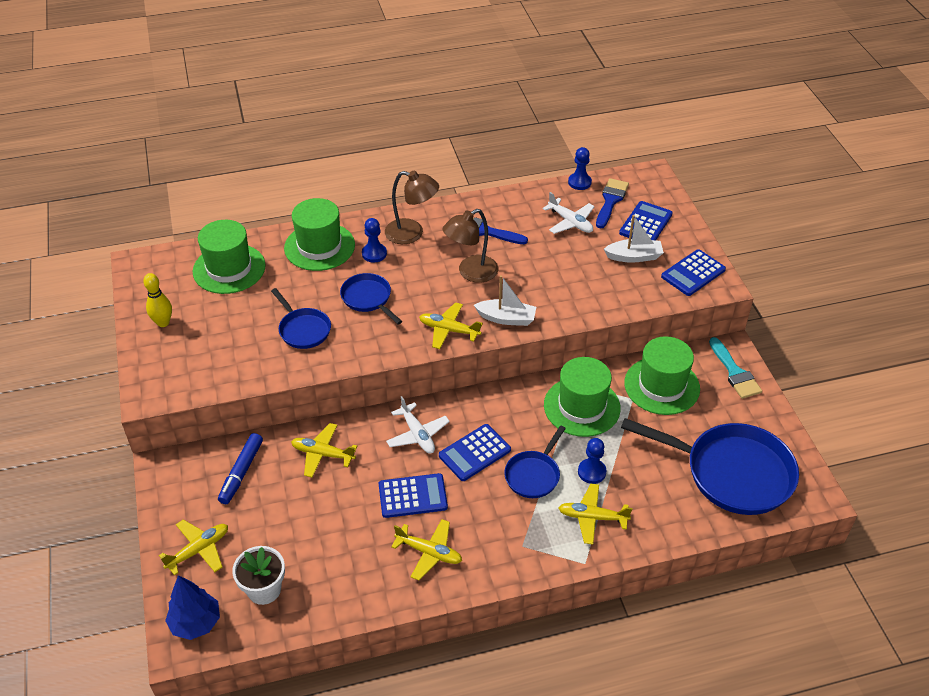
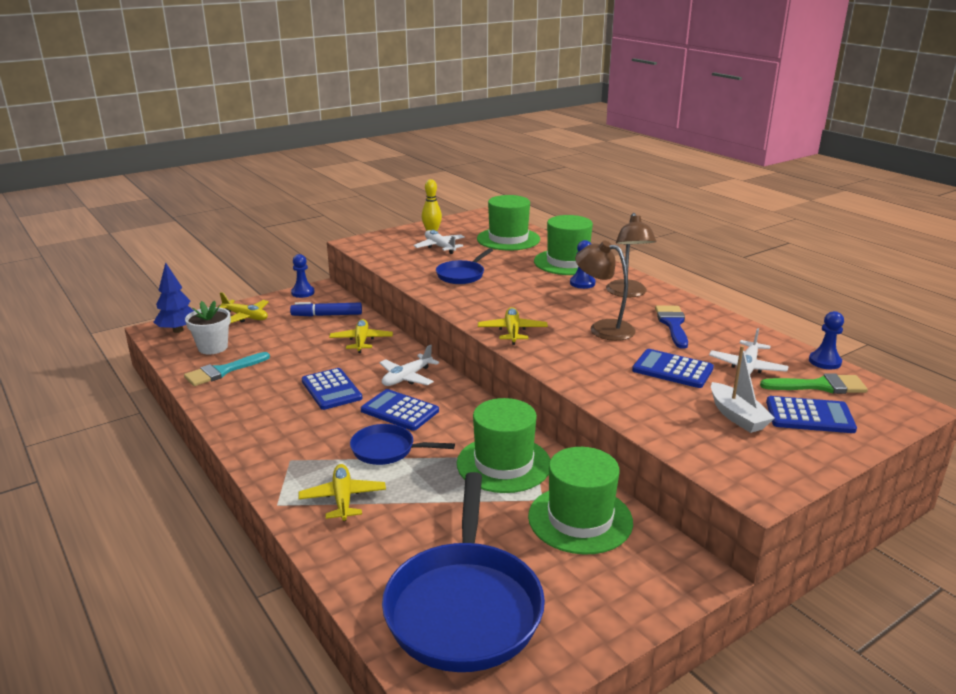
camera: 70 degrees right, 20 degrees down
blue pan [340,273,402,324] -> none
yellow plane [391,519,462,581] -> none
white boat [474,275,536,326] -> none
blue pawn [578,438,607,484] -> blue pawn moved to [291,254,315,298]
blue brush [596,178,629,228] -> green brush [760,373,868,394]
blue calculator [661,249,726,296] -> blue calculator moved to [632,349,714,388]
turquoise brush [709,337,762,399] -> turquoise brush moved to [184,352,270,386]
none -> white plane [413,230,465,254]

